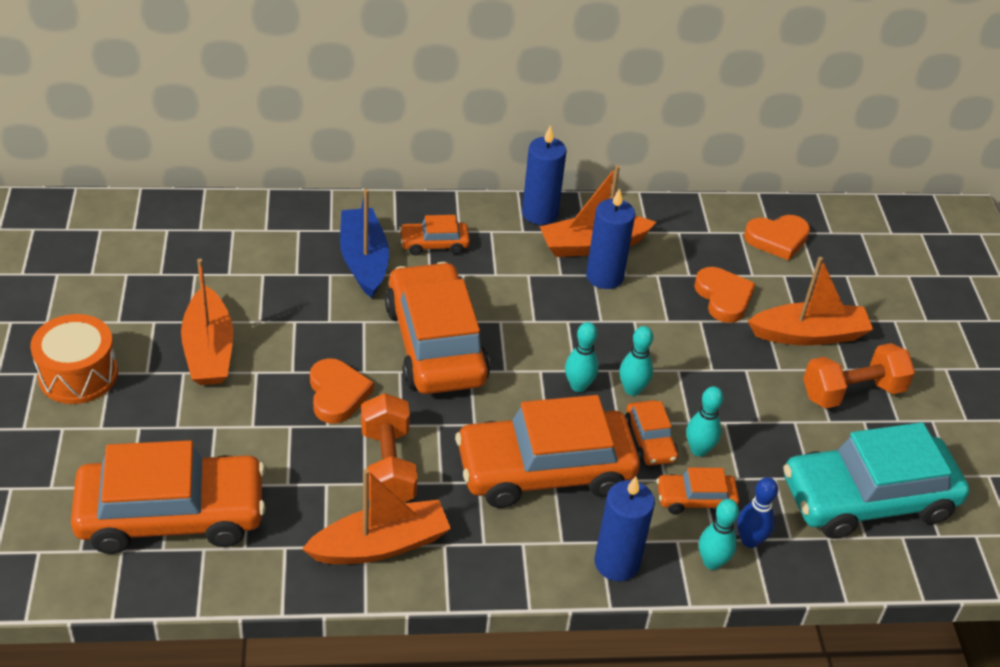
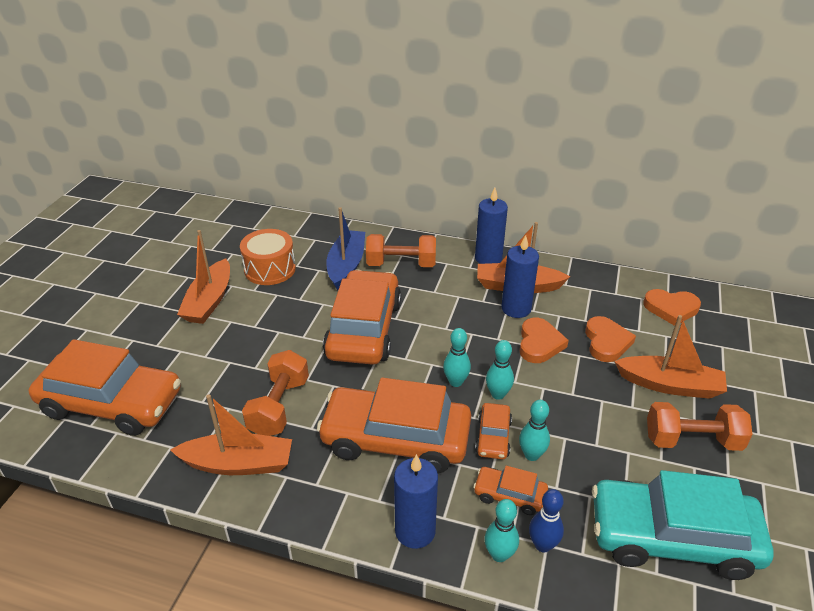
camera: 25 degrees right, 5 degrees down
orange drum [30,314,118,404] -> orange drum moved to [240,229,296,285]
orange heart [310,358,374,423] -> orange heart moved to [520,318,569,363]
orange car [399,215,470,255] -> orange dumbbell [366,234,436,267]

